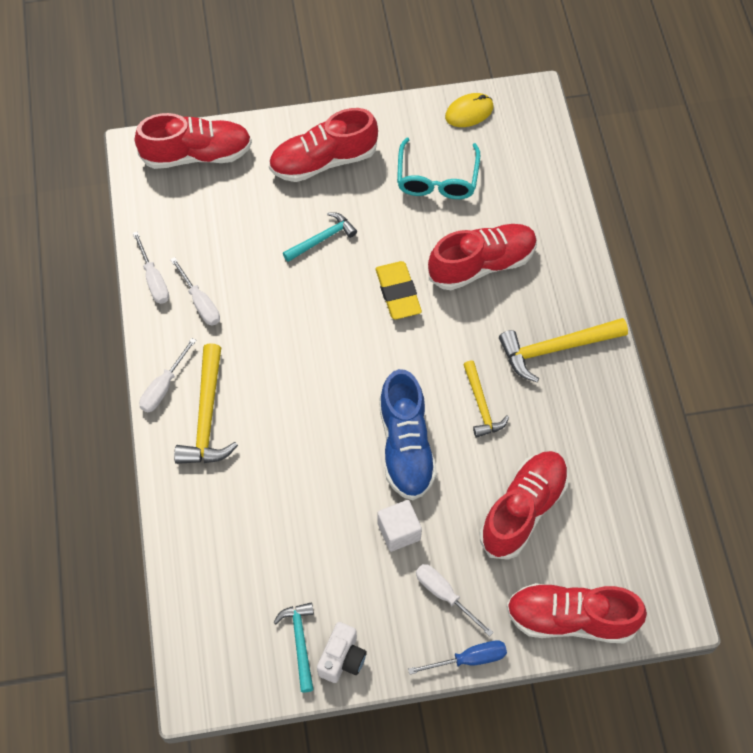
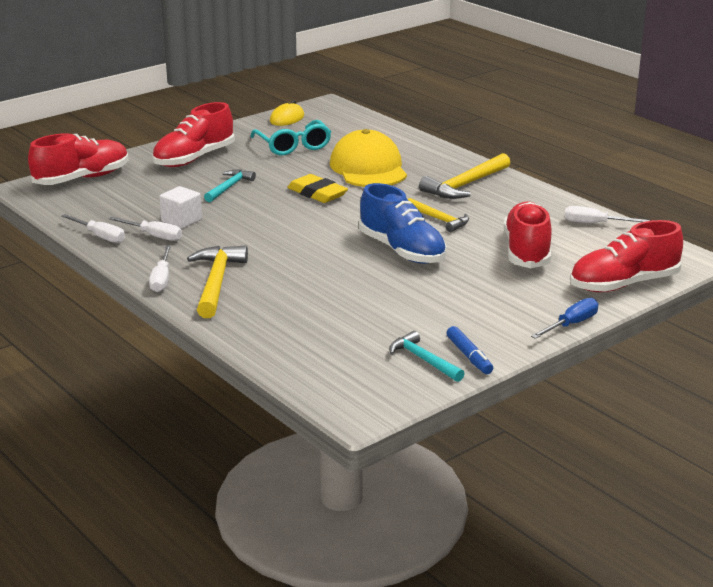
camera: 30 degrees left, 35 degrees down
yellow hammer [174,344,238,464] -> yellow hammer turned 150 degrees counterclockwise [187,245,248,318]
white camera [317,622,367,683] -> blue marker [446,326,493,374]
white cube [377,500,422,552] -> white cube moved to [159,186,202,229]
white screwdriver [416,564,494,637] -> white screwdriver moved to [564,206,650,223]
red shoe [428,224,537,290] -> yellow cap [330,129,407,187]

